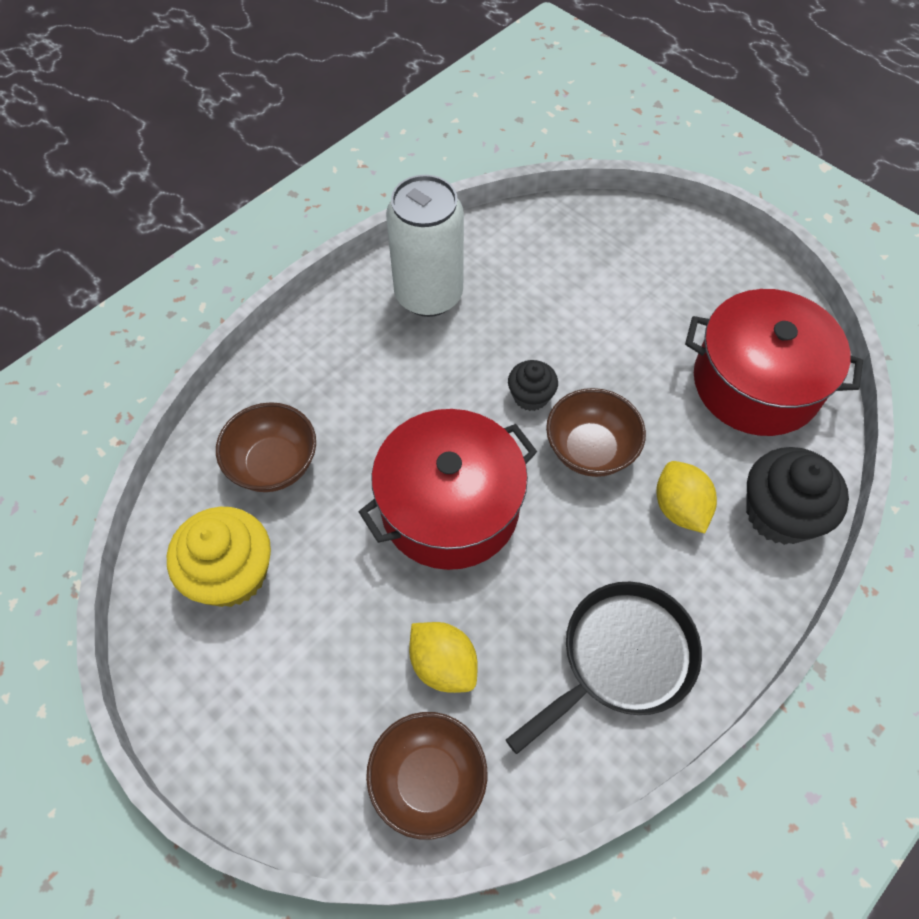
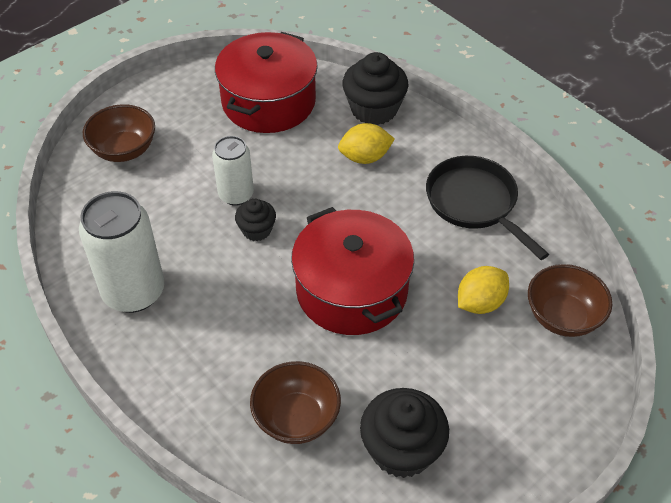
camera: 85 degrees left, 10 degrees down
yellow cupcake [167,507,271,607] -> black cupcake [360,388,449,478]
brown bowl [546,388,646,477] -> brown bowl moved to [83,104,155,162]
none -> white can [212,136,254,206]

